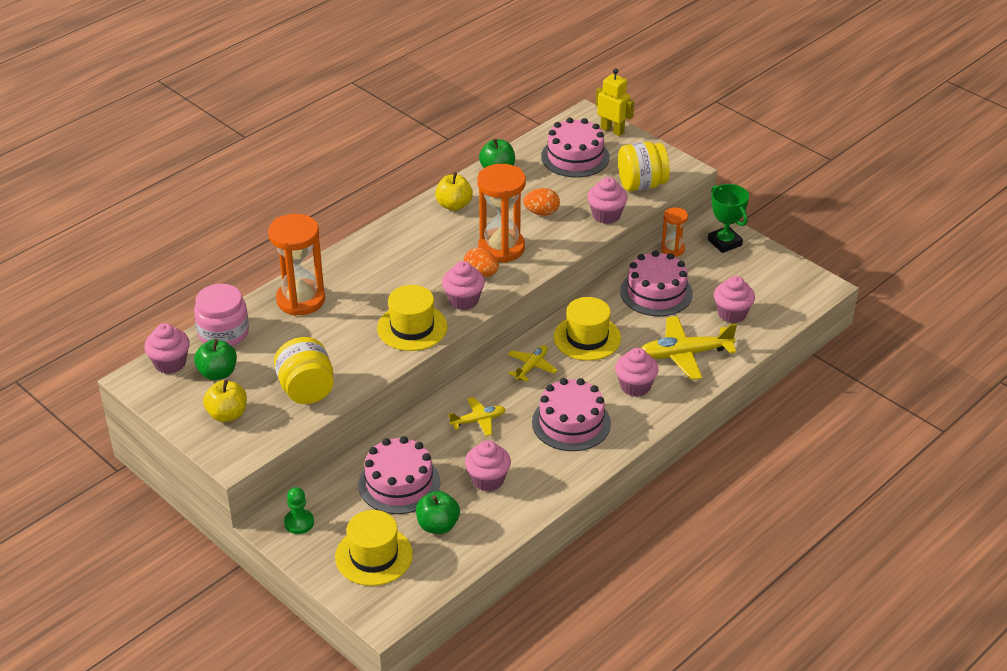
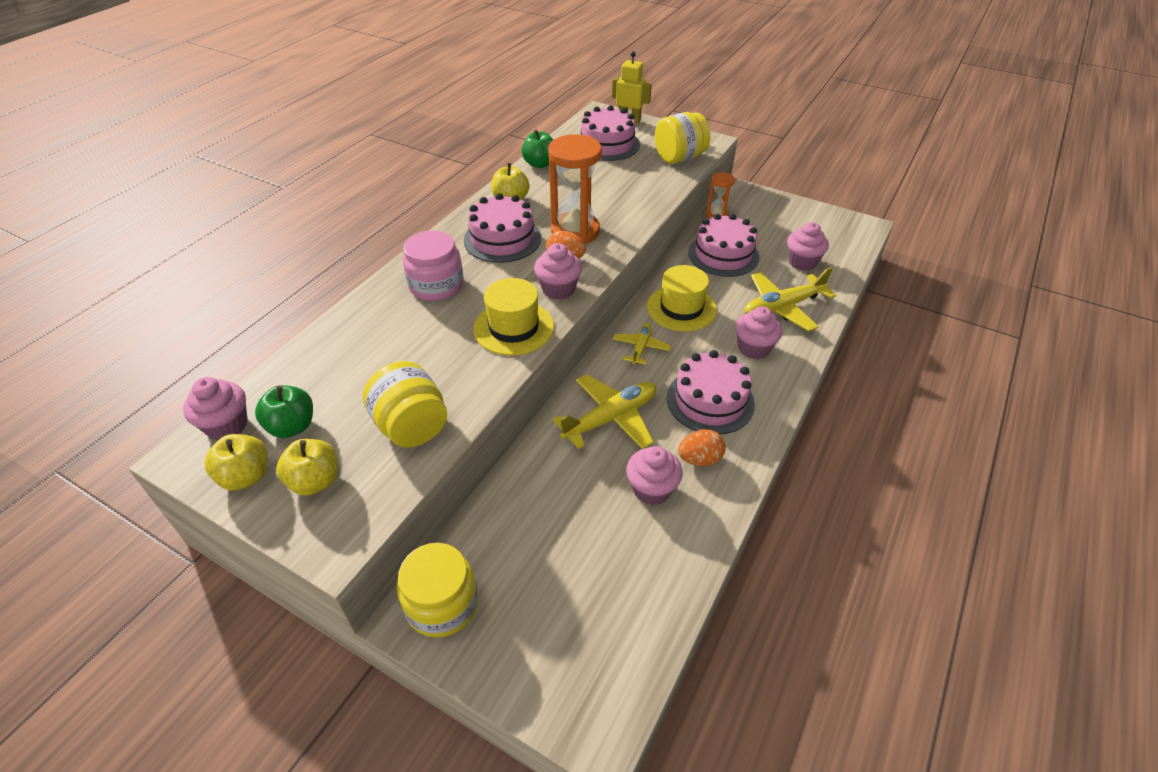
camera: 15 degrees left, 5 degrees up
pink jar [194,284,249,346] -> pink jar moved to [403,230,464,301]
orange hourglass [268,214,325,316] -> none
green pawn [284,487,314,534] -> yellow jar [397,543,478,637]
yellow hat [335,510,413,586] -> none
pink cake [358,436,440,514] -> pink cake moved to [464,193,541,263]
green apple [416,491,460,534] -> none
yellow plane [448,397,506,436] -> yellow plane [553,374,656,449], size x1.73
orange egg [523,188,560,216] -> orange egg moved to [678,429,726,466]
pink cupcake [587,177,628,224] -> none
green trophy [708,184,749,253] -> none
none -> yellow apple [205,434,268,490]

